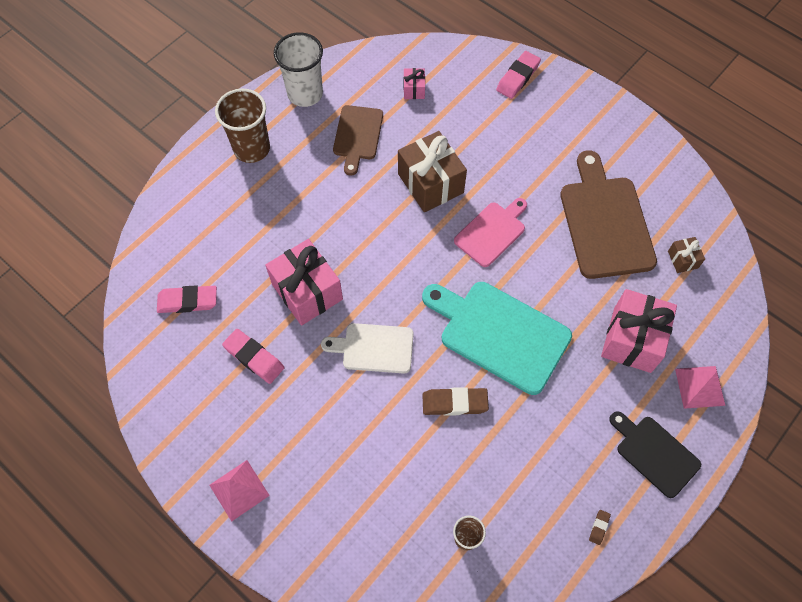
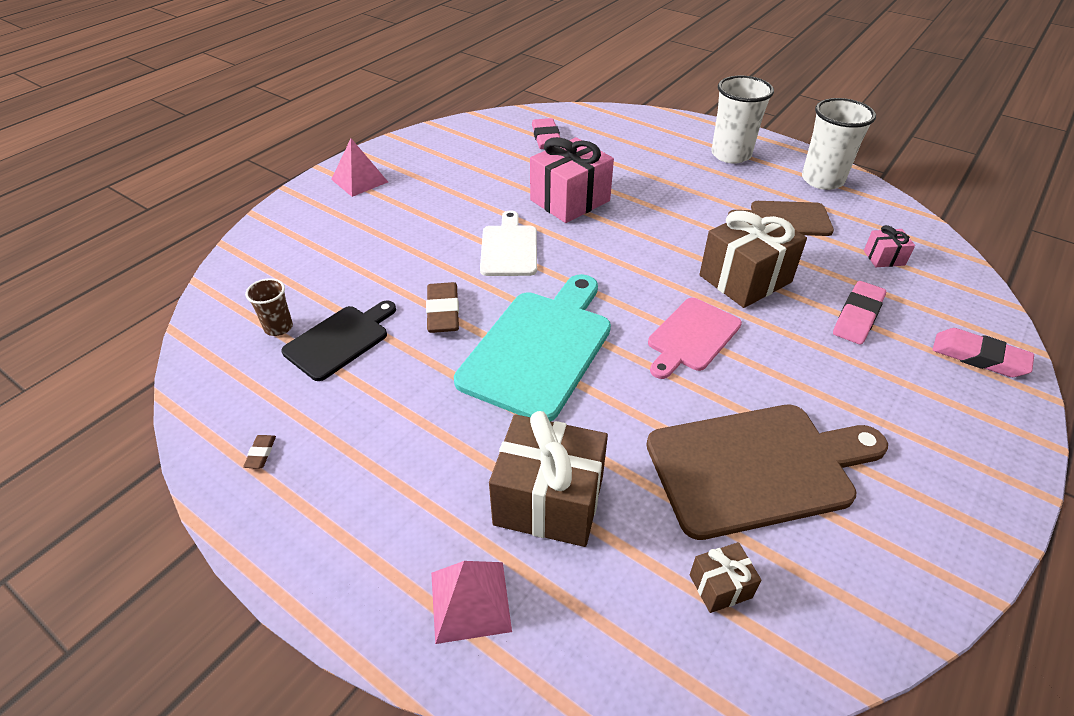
camera: 85 degrees right, 20 degrees down
brown cup [215,89,270,163] -> white cup [711,76,774,163]
pink eraser [222,329,284,384] -> pink eraser moved to [833,281,886,345]
pink cutting board [454,198,527,267] -> pink cutting board turned 90 degrees clockwise [648,297,742,379]
brown eraser [589,510,611,545] -> brown eraser turned 75 degrees clockwise [243,435,276,469]
pink gift [601,289,677,373] -> brown gift [489,411,608,547]
black cutting board [609,411,701,498] -> black cutting board moved to [281,300,396,381]

